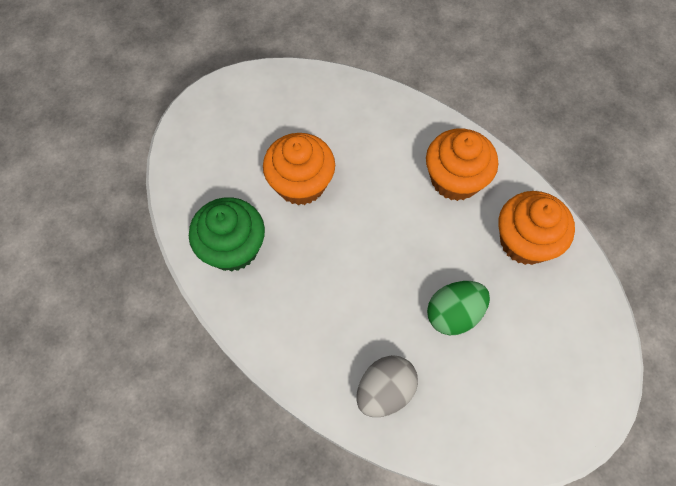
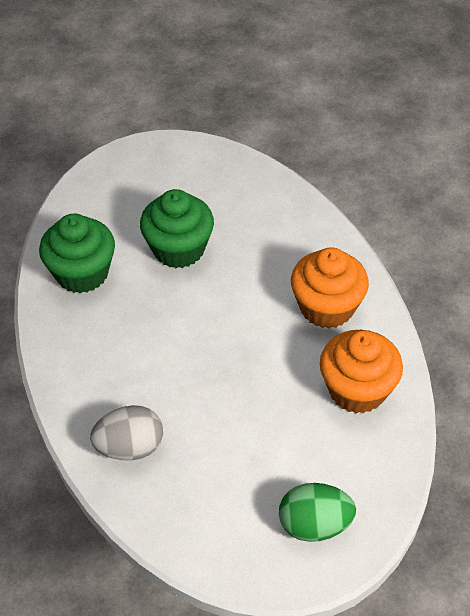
camera: 30 degrees right, 15 degrees down
orange cupcake [263,133,335,205] -> green cupcake [140,189,214,268]
green egg [427,281,490,335] -> green egg moved to [279,483,356,542]

